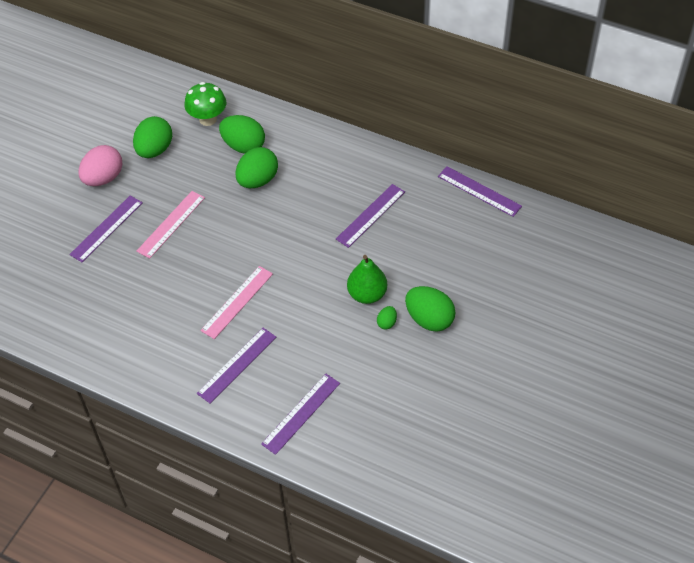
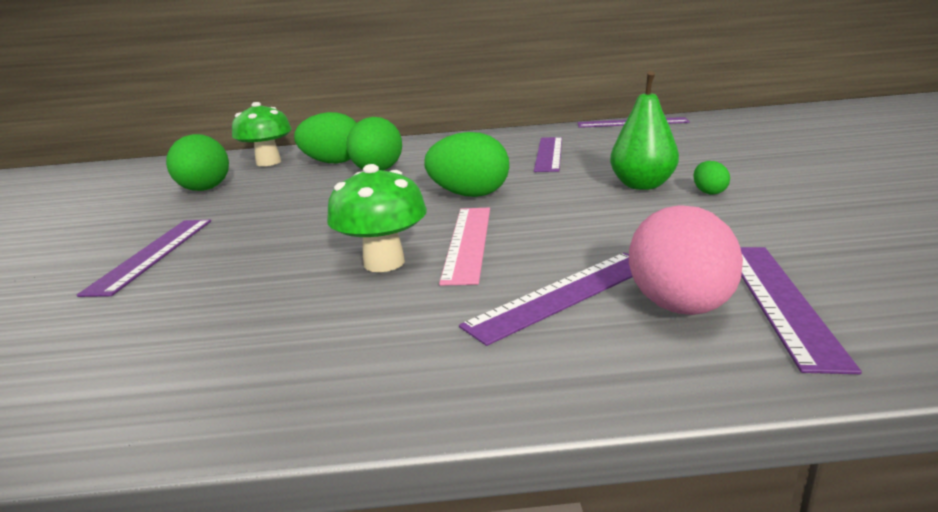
camera: 30 degrees left, 30 degrees down
pink egg [79,145,122,186] -> pink egg moved to [629,205,743,315]
pink ruler [136,191,205,259] -> none
purple ruler [197,328,276,403] -> purple ruler turned 45 degrees clockwise [459,253,633,346]
green egg [405,286,455,332] -> green egg moved to [424,132,509,197]
none -> green mushroom [327,164,427,272]

